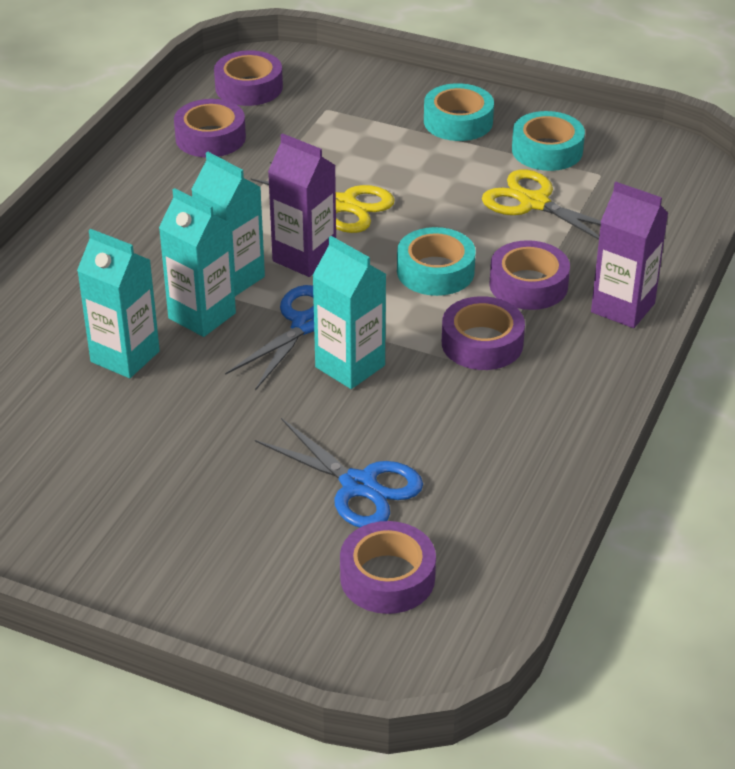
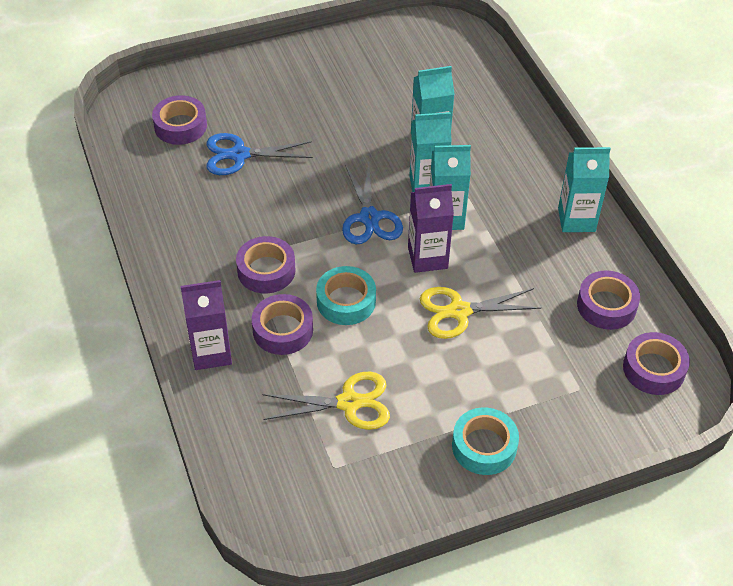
camera: 135 degrees right, 10 degrees up
turquoise carton [312,236,386,389] -> turquoise carton moved to [558,147,611,232]
turquoise tape [512,111,585,171] -> none

